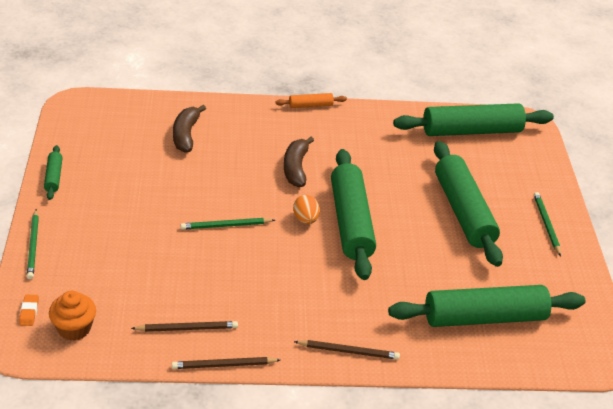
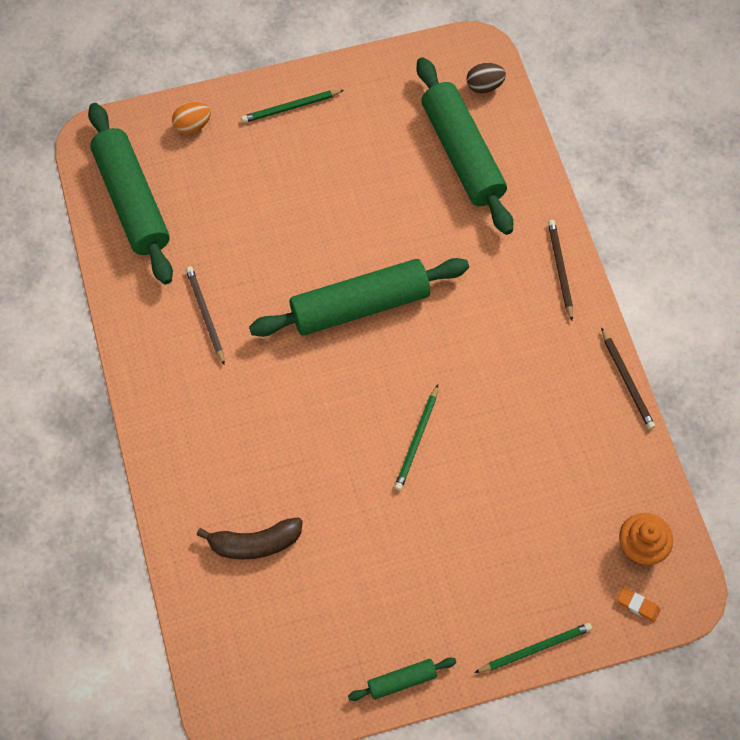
camera: 100 degrees left, 25 degrees up
orange eraser [19,295,39,326] -> orange eraser turned 45 degrees clockwise [617,587,661,622]
brown pencil [131,321,238,332] -> brown pencil moved to [186,266,225,365]
green pencil [180,218,275,230] -> green pencil turned 45 degrees clockwise [394,385,438,491]
orange rolling pin [275,93,347,108] -> none
brown banana [284,137,314,187] -> none
orange egg [293,195,320,224] -> orange egg moved to [172,102,211,134]
green rolling pin [434,141,503,267] -> none
none -> brown egg [466,63,506,93]

